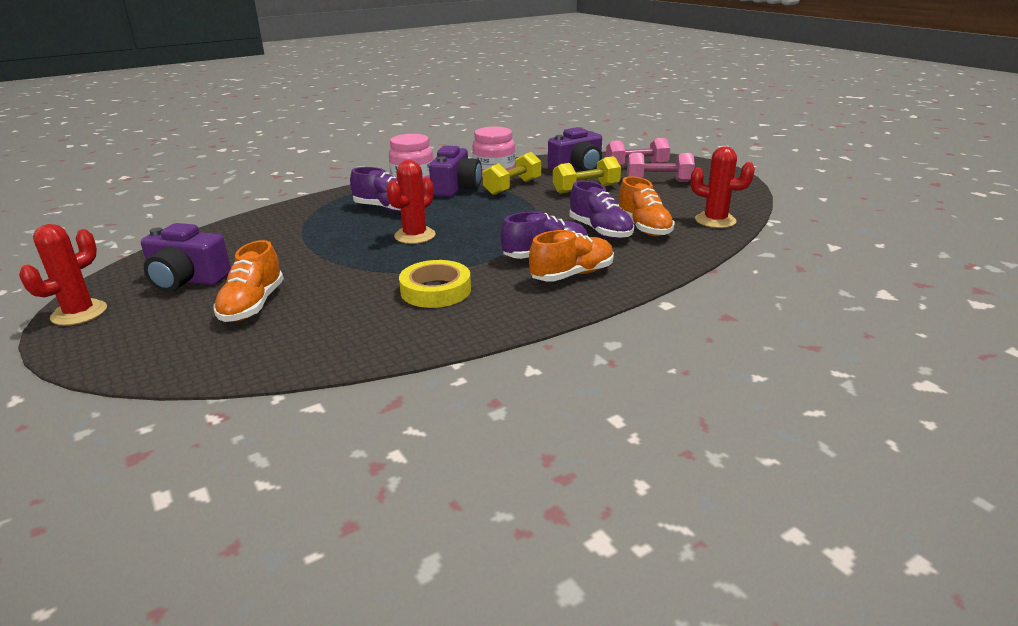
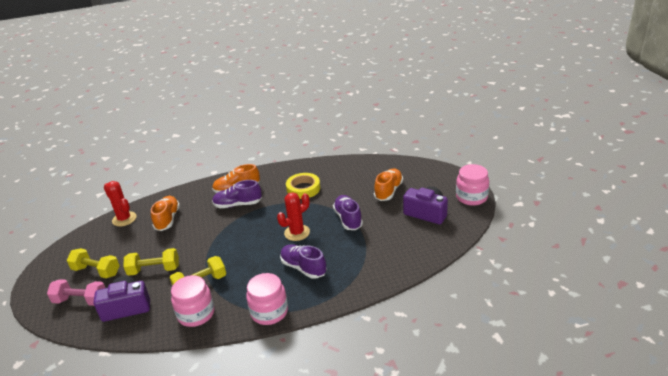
camera: 160 degrees left, 5 degrees up
red cactus [19,224,107,325] -> pink jar [456,164,489,206]
purple camera [429,145,482,197] -> none
purple shoe [570,181,634,239] -> purple shoe moved to [333,195,363,230]
pink dumbbell [627,153,695,182] -> yellow dumbbell [67,248,120,278]

